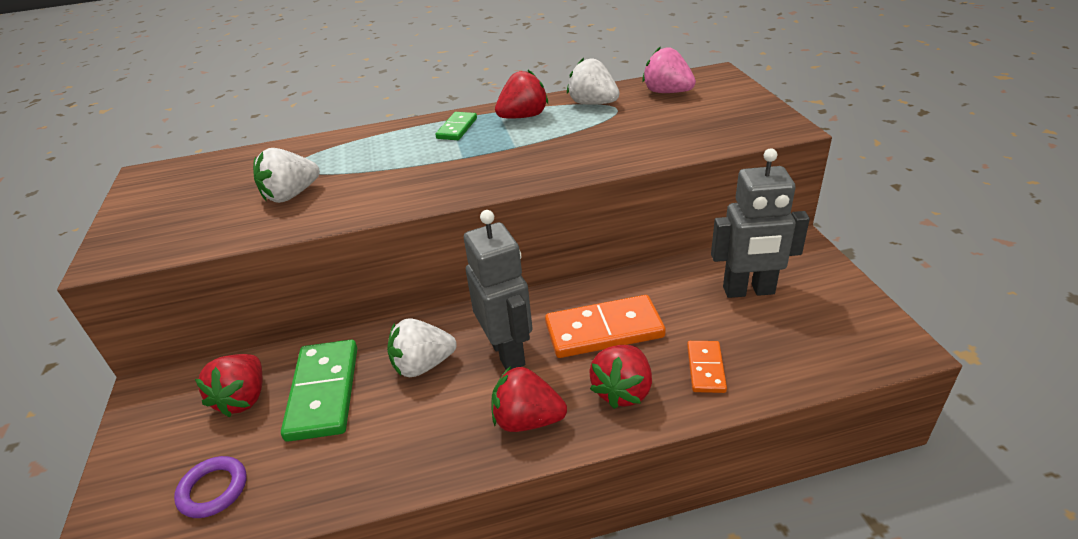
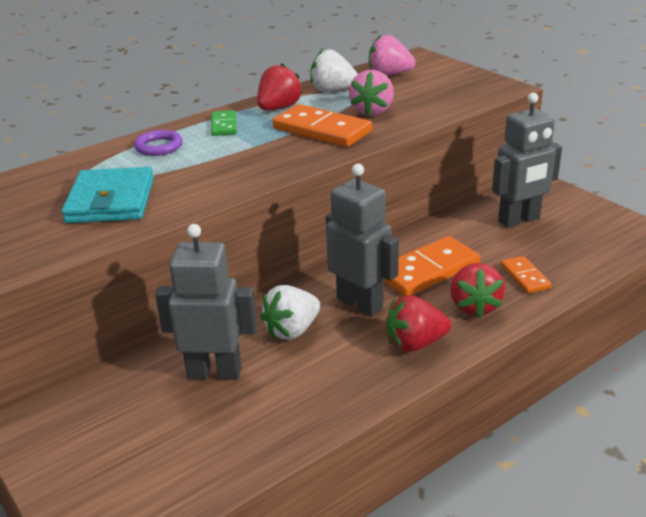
camera: 25 degrees left, 5 degrees down
purple ring [174,456,247,518] -> purple ring moved to [134,130,183,156]
red strawberry [195,354,263,417] -> none
white strawberry [253,148,320,203] -> turquoise wallet [61,167,154,223]
green domino [281,340,357,442] -> grey robot [155,224,257,380]
none -> orange domino [273,104,372,147]
none -> pink strawberry [349,70,394,116]

